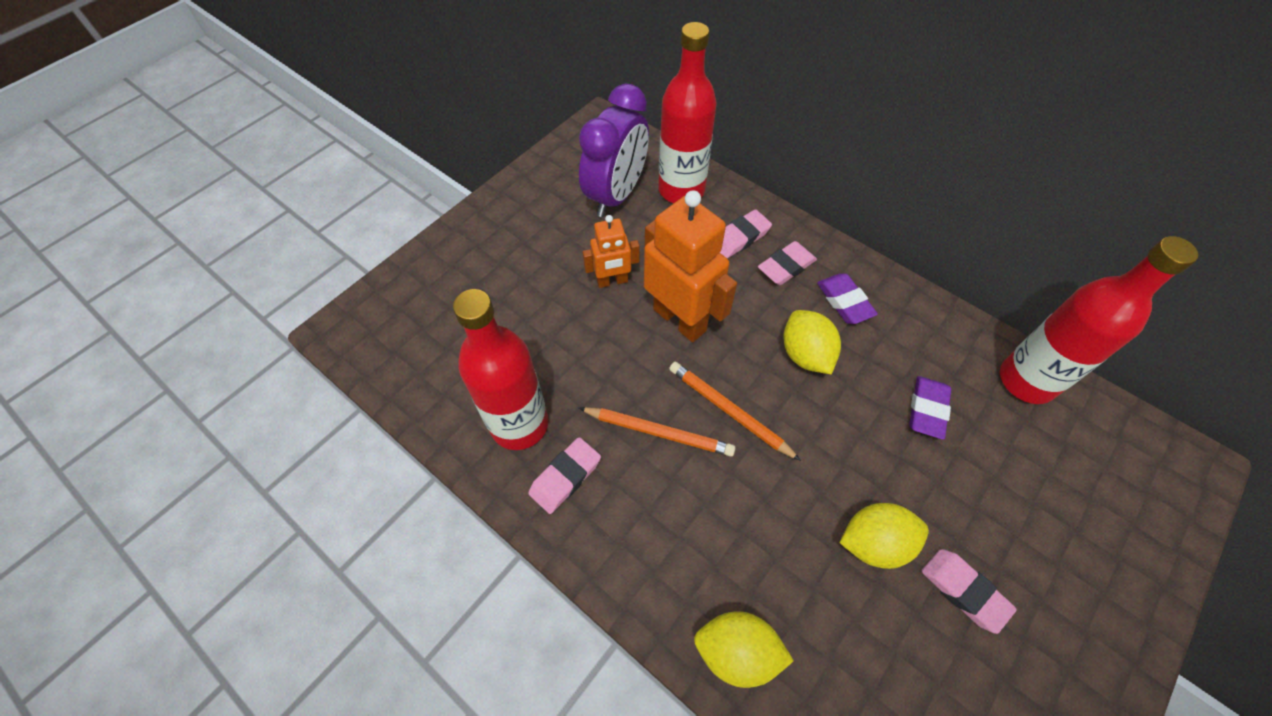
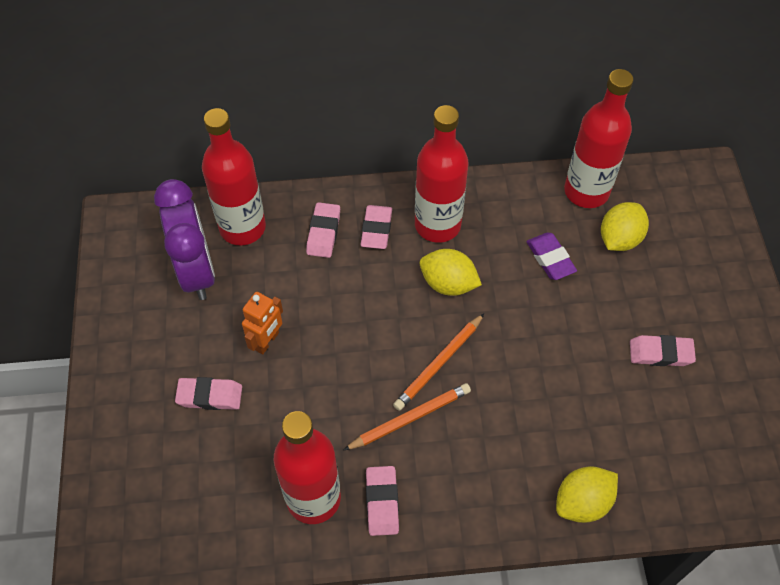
camera: 45 degrees left, 0 degrees up
orange robot [644,190,737,342] -> none
orange pencil [669,362,801,461] -> orange pencil turned 45 degrees counterclockwise [393,313,484,411]
purple eraser [817,274,878,324] -> red bottle [415,105,468,243]
yellow lemon [840,503,929,569] -> yellow lemon moved to [601,202,649,251]
none -> pink eraser [175,377,242,410]

